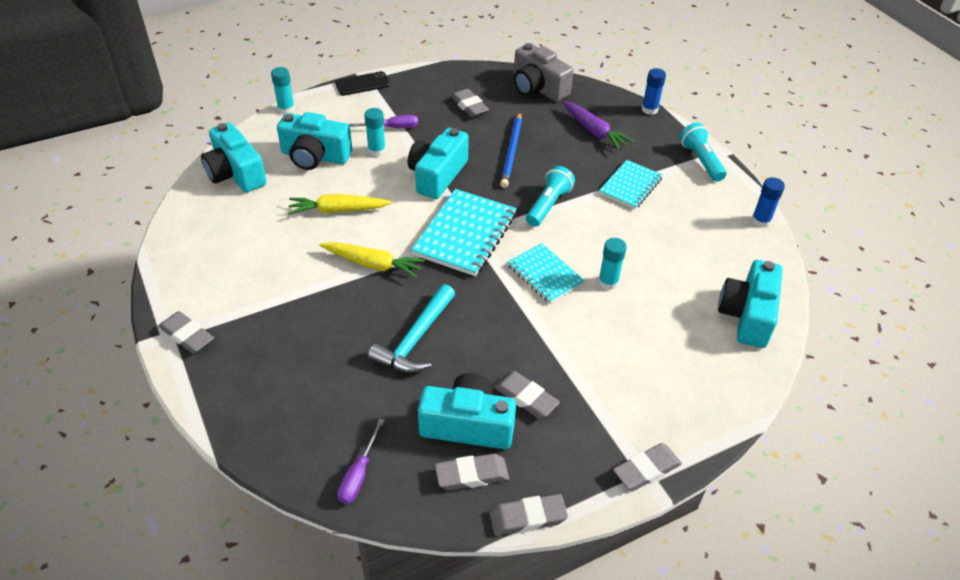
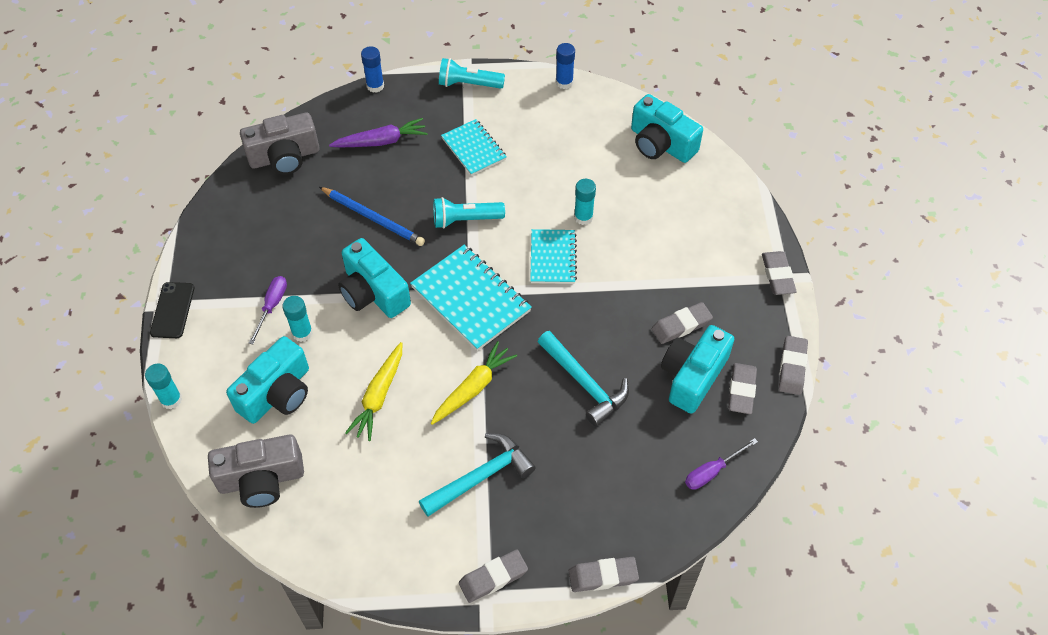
camera: 65 degrees left, 10 degrees up
turquoise camera [201,122,267,192] -> grey camera [208,434,304,508]
purple screwdriver [337,418,385,504] -> purple screwdriver turned 105 degrees clockwise [685,438,758,490]
grey eraser [451,89,489,118] -> grey eraser moved to [569,557,639,592]
turquoise notebook [508,243,585,304] -> turquoise notebook turned 75 degrees counterclockwise [530,229,577,284]
turquoise flashlight [526,166,575,227] -> turquoise flashlight turned 60 degrees counterclockwise [433,197,505,229]
none -> turquoise hammer [419,433,536,517]

